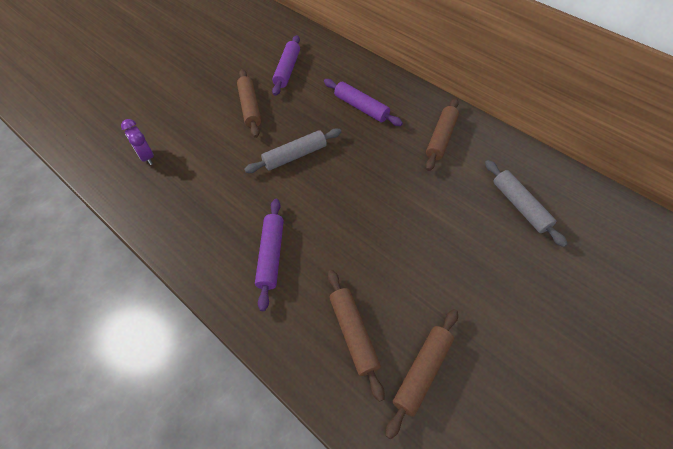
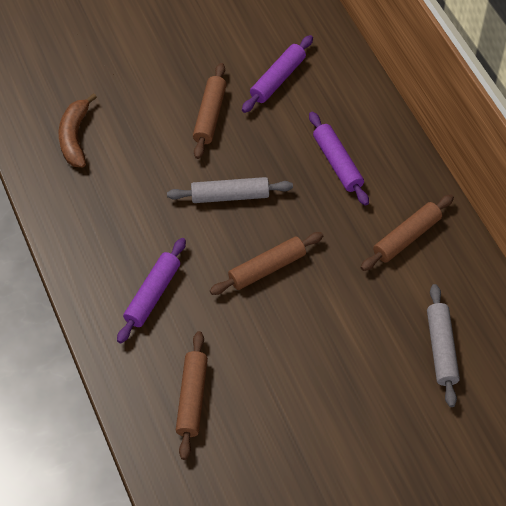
camera: 25 degrees right, 0 degrees up
purple clock [121,119,154,165] -> brown banana [59,93,97,167]
brown rolling pin [385,309,458,439] -> brown rolling pin moved to [210,232,323,295]

